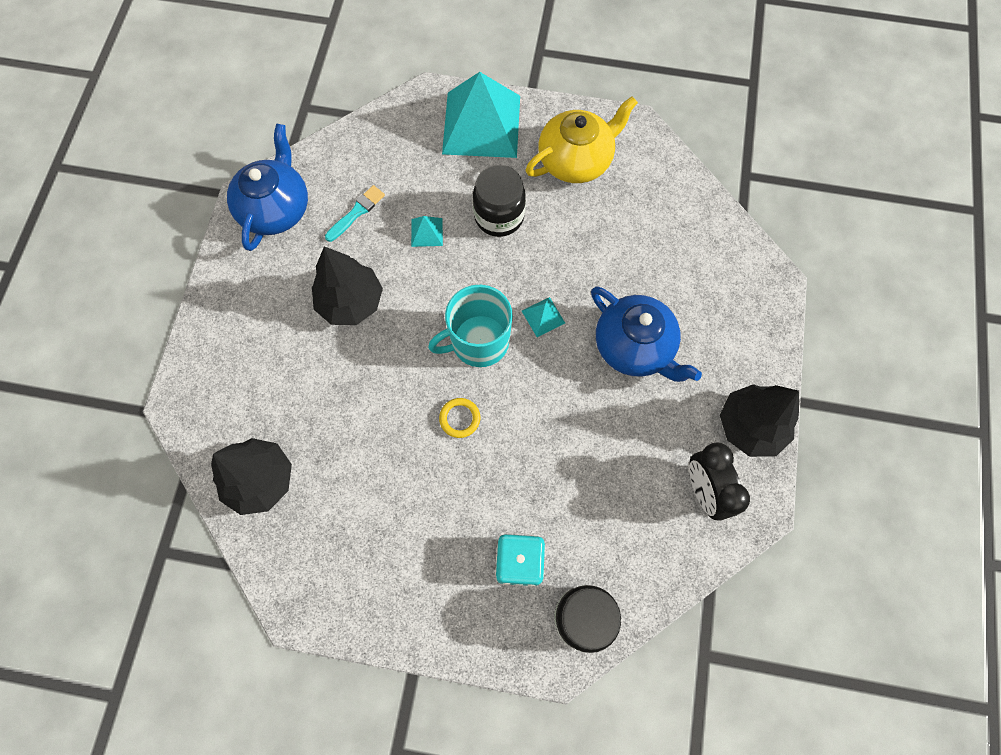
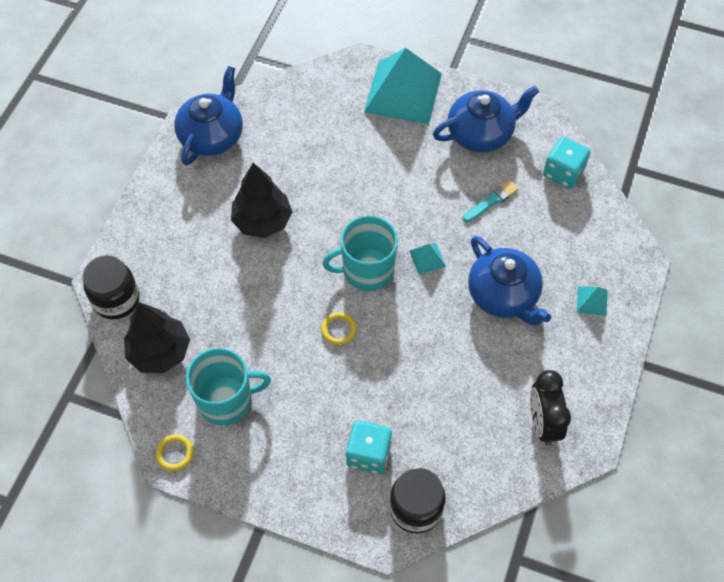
camera: 10 degrees right, 10 degrees down
turquoise brush [325,185,385,242] -> turquoise brush moved to [463,180,519,223]
turquoise pyramid [411,216,443,247] -> turquoise pyramid moved to [577,286,607,316]
black jar [473,165,526,237] -> black jar moved to [83,255,139,319]
yellow teapot [526,96,638,183] -> blue teapot [433,86,539,152]
black tree [720,384,799,457] -> none
none -> yellow ring [155,434,194,471]
none -> turquoise mug [186,348,271,425]
none -> turquoise dice [543,137,590,189]

